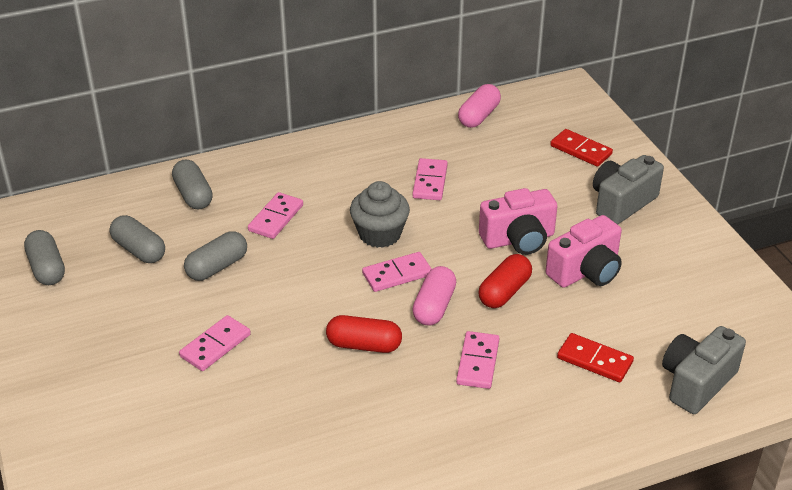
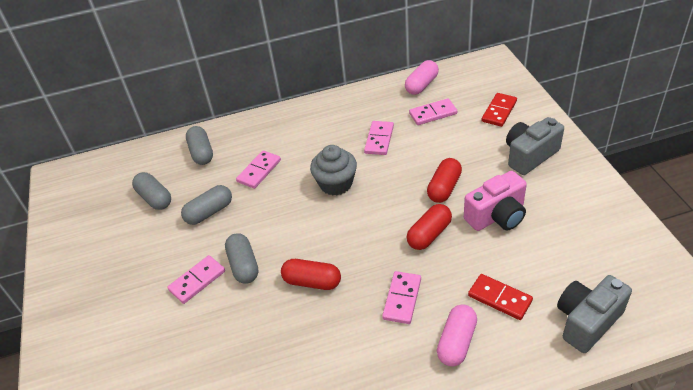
camera: 10 degrees right, 5 degrees up
grey capsule [24,230,65,285] -> grey capsule moved to [225,233,259,284]
pink domino [362,252,431,292] -> pink domino moved to [409,98,457,125]
pink capsule [412,266,456,326] -> pink capsule moved to [437,304,477,367]
pink camera [479,188,557,255] -> red capsule [427,158,462,203]
red domino [550,129,613,167] -> red domino turned 75 degrees clockwise [481,93,517,127]

